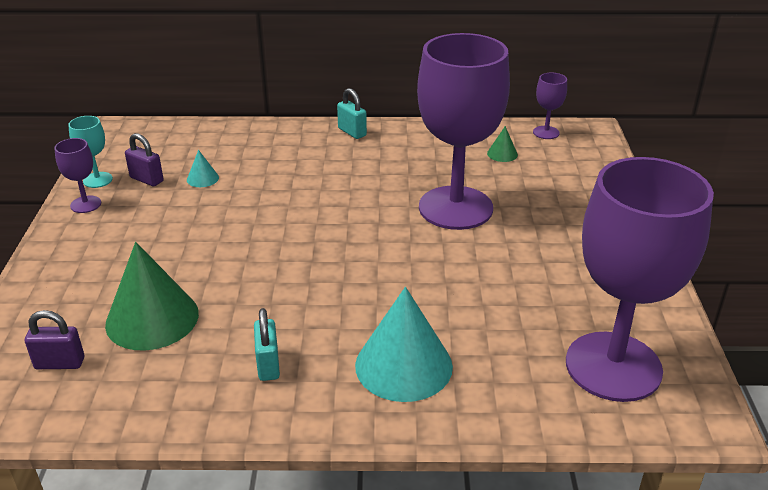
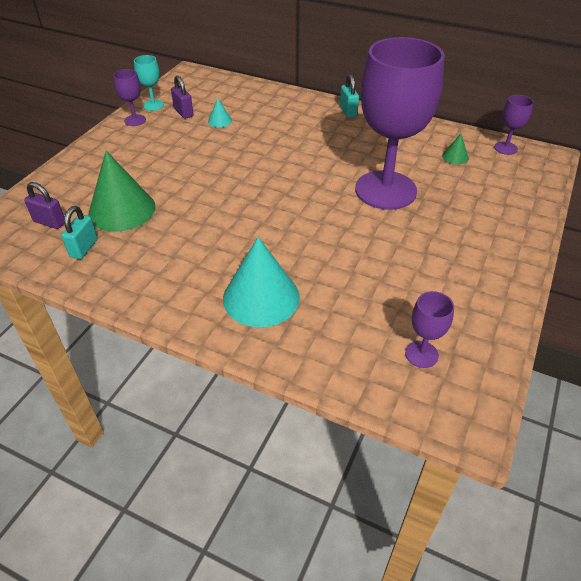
camera: 25 degrees right, 10 degrees up
turquoise padlock [254,308,280,381] -> turquoise padlock moved to [61,206,97,259]
purple goblet [566,157,714,402] -> purple goblet [405,291,454,368], size x0.40

